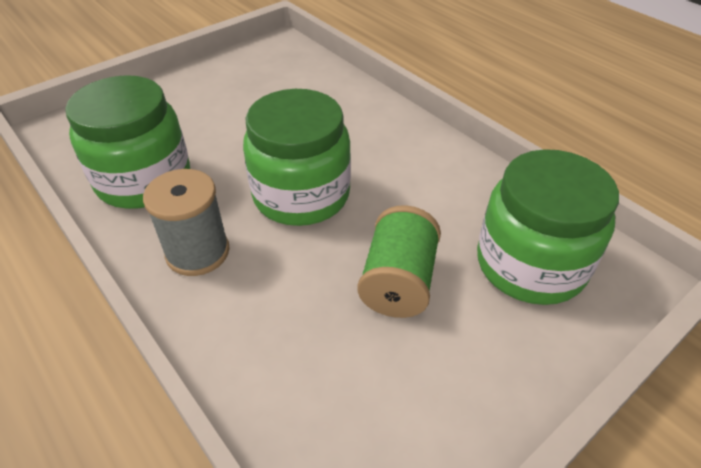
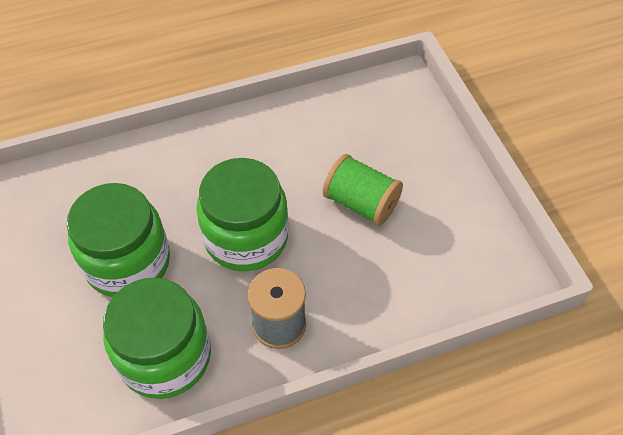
camera: 70 degrees left, 10 degrees up
green jar [477,149,619,305] -> green jar moved to [67,183,170,297]

